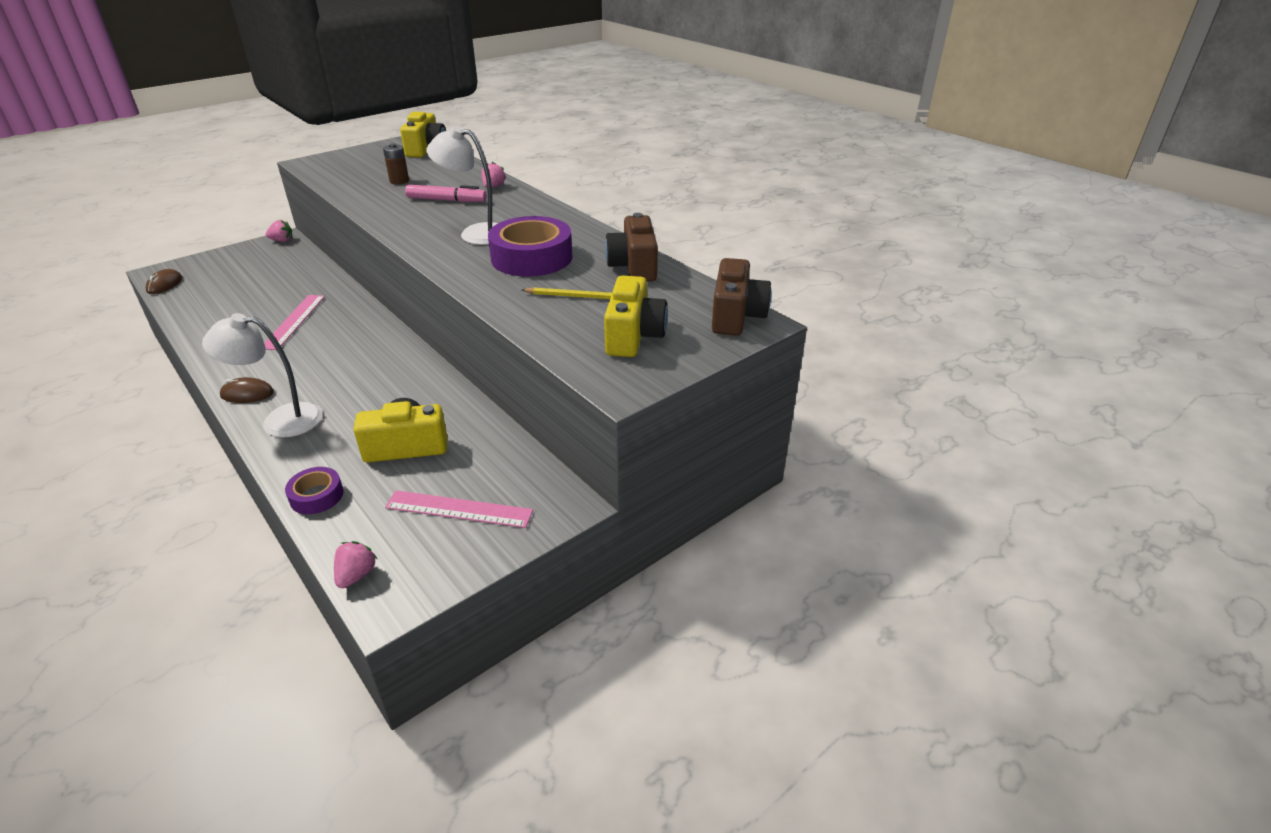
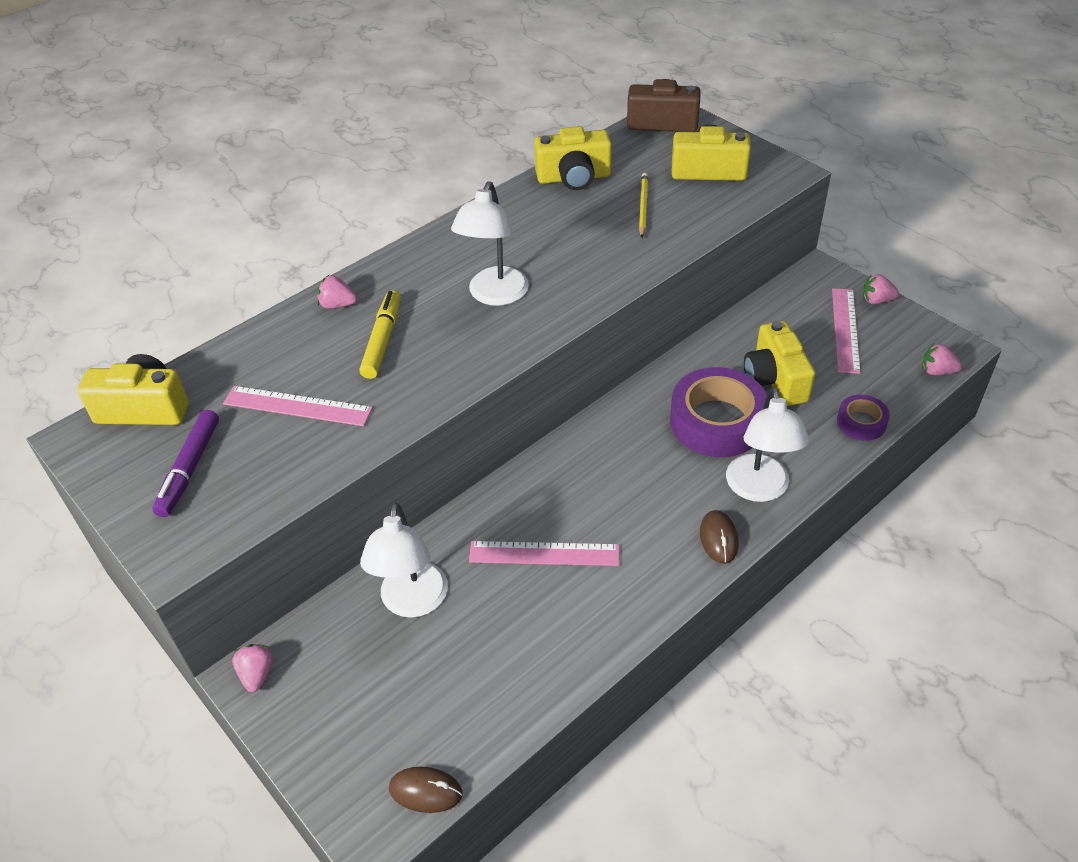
camera: 90 degrees left, 10 degrees up
brown battery [383,143,409,185] -> pink ruler [223,386,373,426]
pink marker [405,185,487,202] -> yellow marker [359,290,401,379]
purple tape [488,216,572,277] -> purple tape moved to [670,367,767,457]
brown camera [605,213,658,282] -> yellow camera [534,126,612,190]
none -> purple marker [152,410,219,517]
none -> white lamp [360,502,448,618]
none -> pink strawberry [863,274,899,304]

